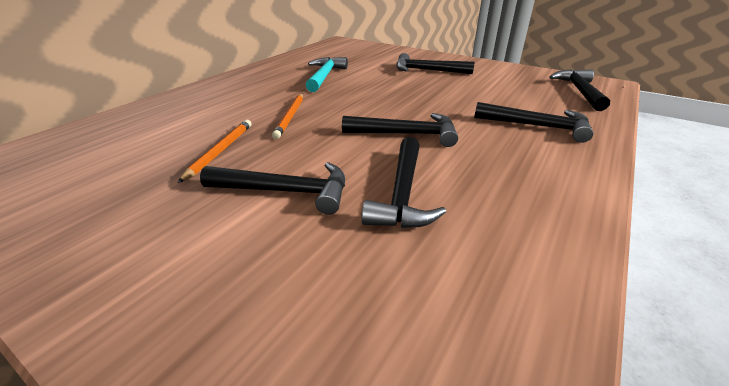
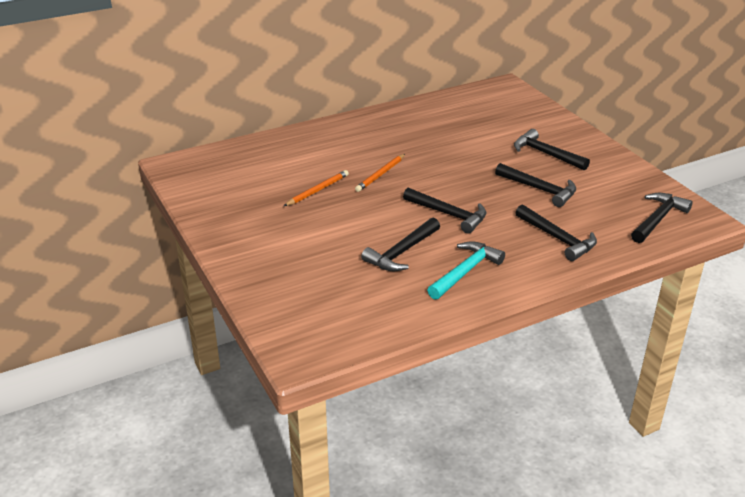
camera: 30 degrees right, 0 degrees up
black hammer [200,162,345,215] -> black hammer moved to [495,163,576,207]
turquoise hammer [306,57,348,92] -> turquoise hammer moved to [427,241,505,300]

